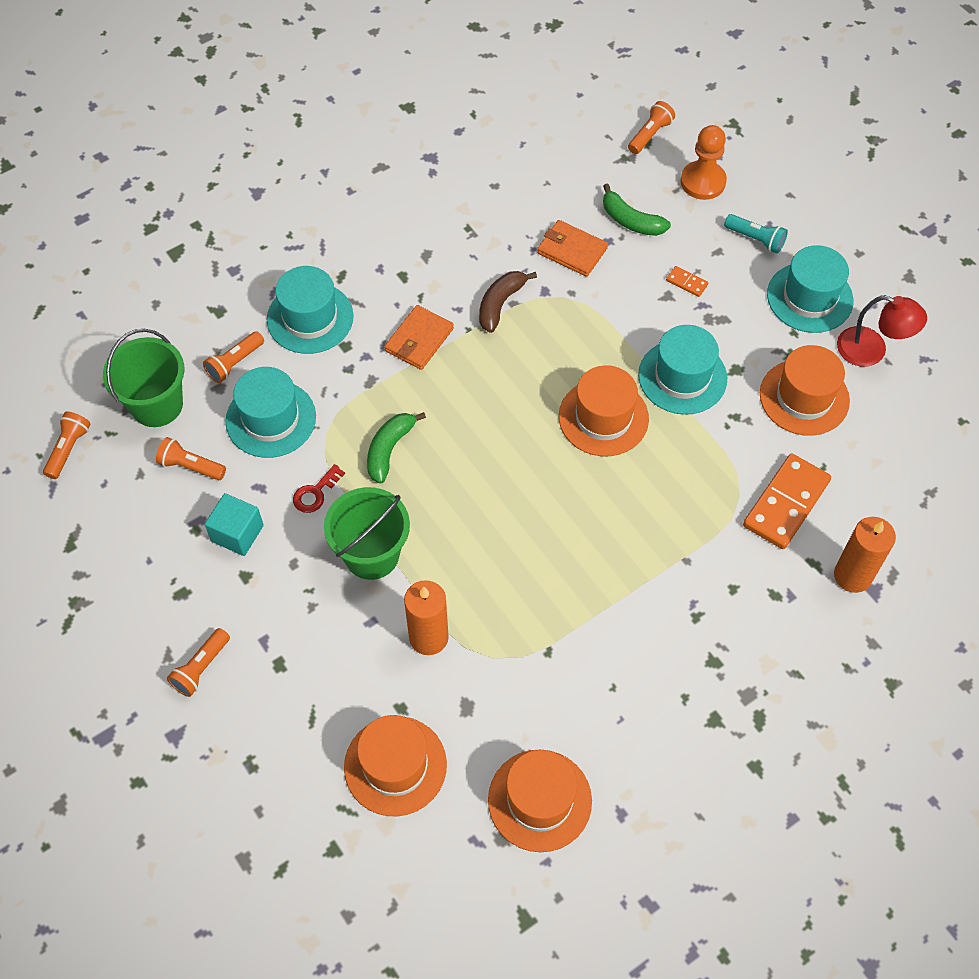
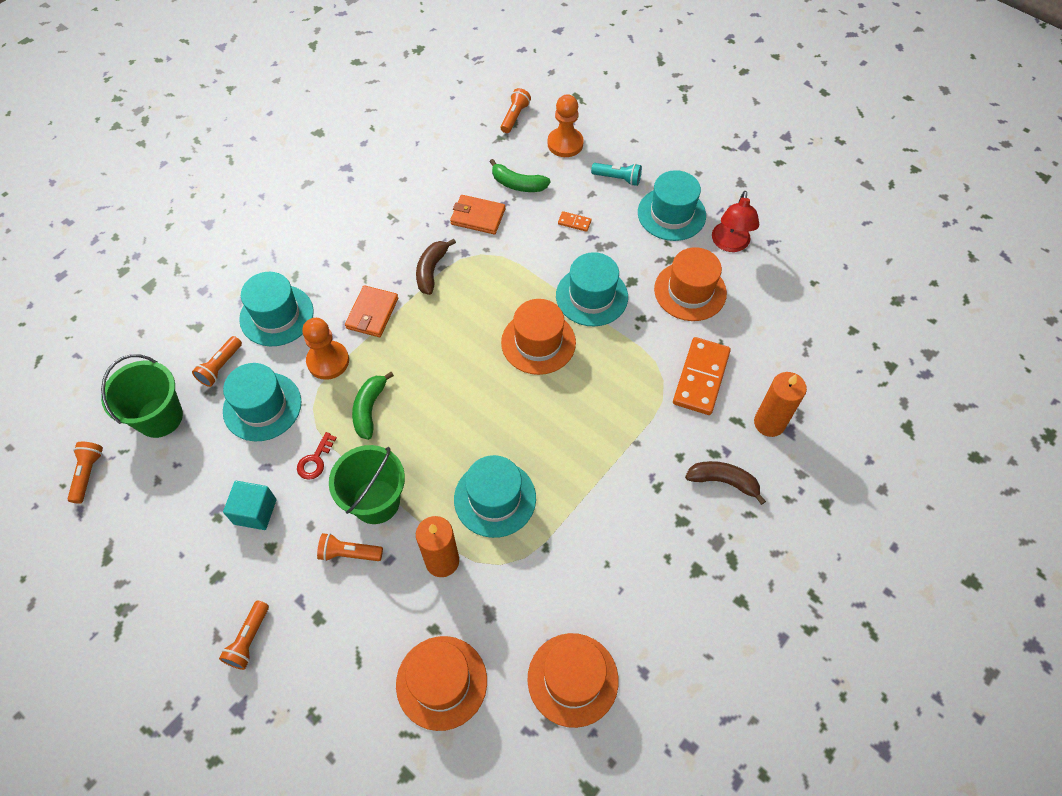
camera: 15 degrees left, 0 degrees up
orange flashlight [156,437,226,480] -> orange flashlight moved to [317,533,383,561]
red lamp [837,295,927,367] -> red lamp turned 90 degrees clockwise [712,191,759,252]
none -> orange pawn [302,318,349,380]
none -> turquoise hat [454,455,536,538]
none -> brown banana [685,461,766,505]

